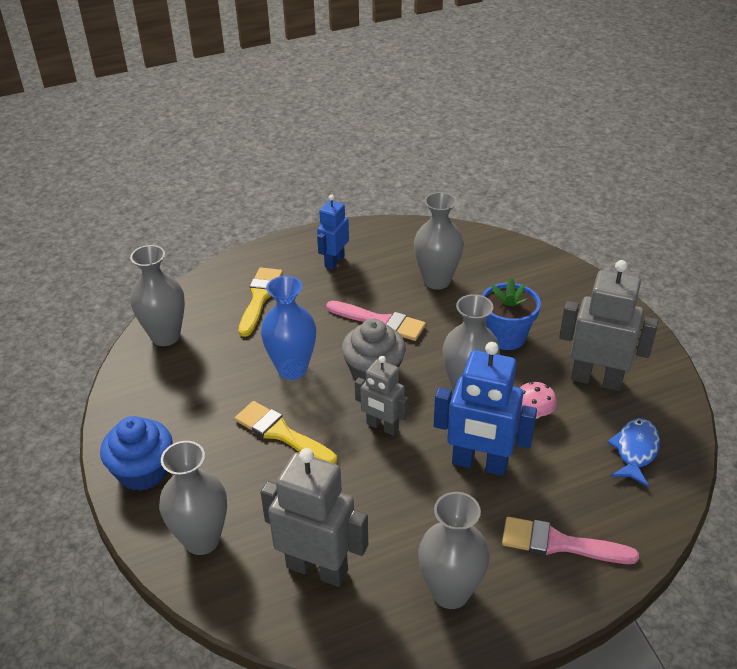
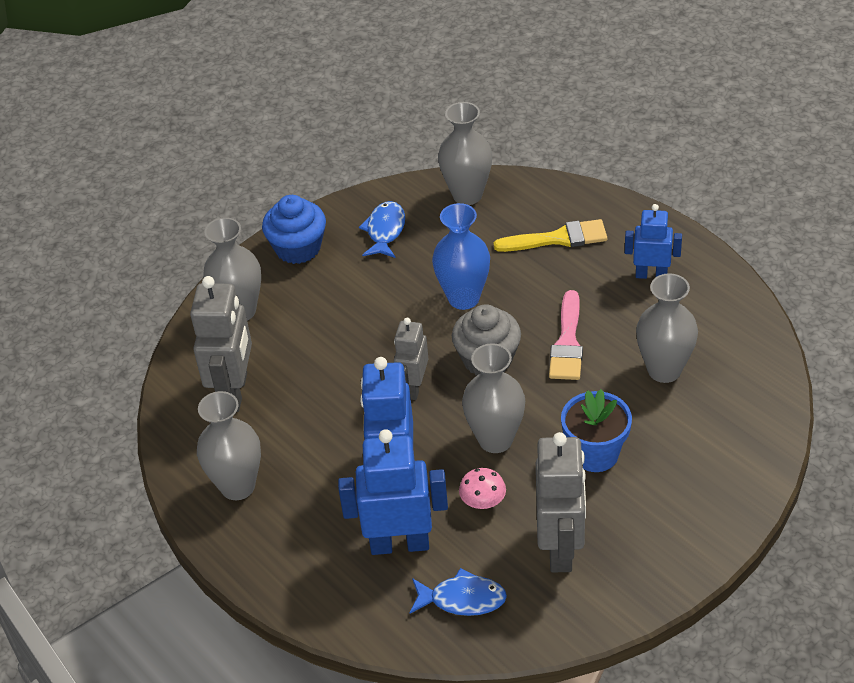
camera: 75 degrees right, 5 degrees up
yellow brush [235,401,337,464] -> none
pink brush [502,517,639,564] -> none
none -> blue robot [338,429,448,555]
none -> blue fish [359,201,405,258]

